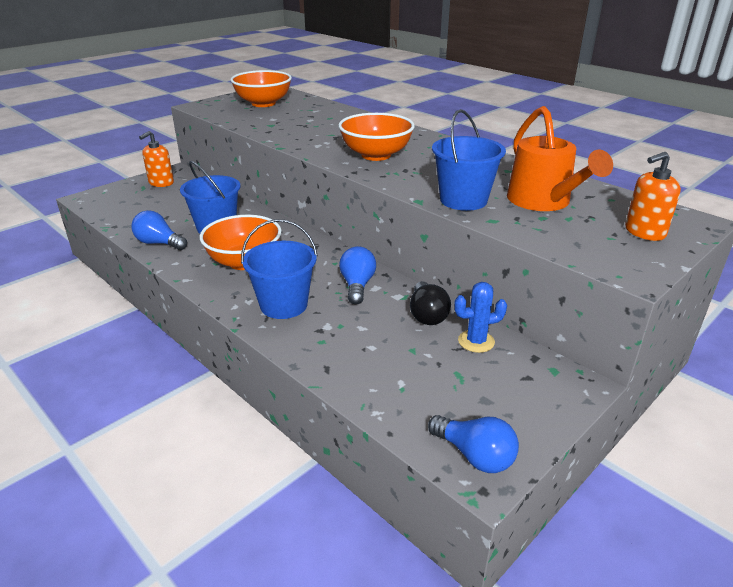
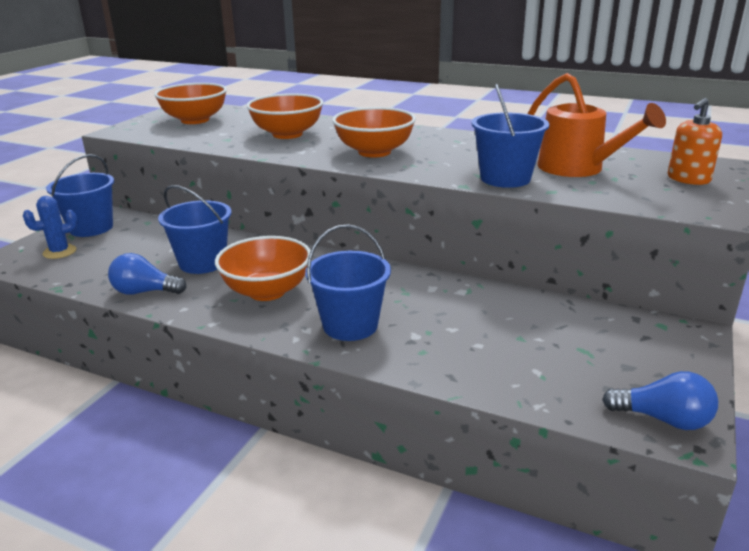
camera: 20 degrees left, 5 degrees down
orange soap dispenser [139,131,174,187] -> blue bucket [46,154,114,237]
blue light bulb [339,246,376,304] -> none
black light bulb [410,281,451,325] -> none
blue cactus [454,282,507,353] -> blue cactus moved to [23,196,77,259]
none -> orange bowl [246,93,323,139]

